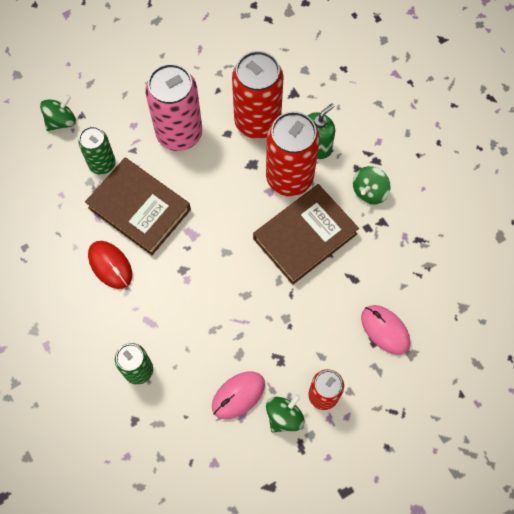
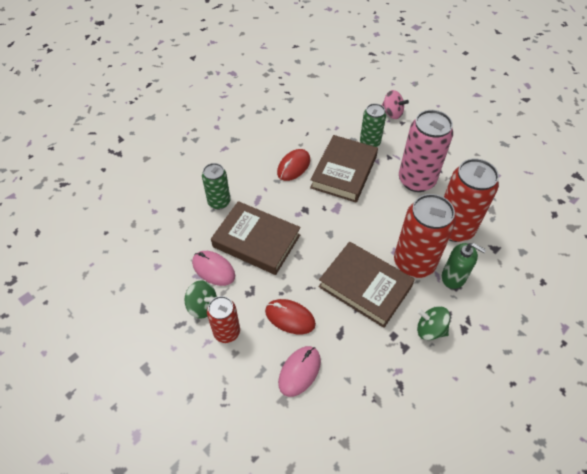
camera: 75 degrees right, 15 degrees down
green spinning top [40,95,76,131] -> pink spinning top [382,90,409,119]
none -> brown book [211,201,301,275]
none -> red mouse [265,299,316,334]

